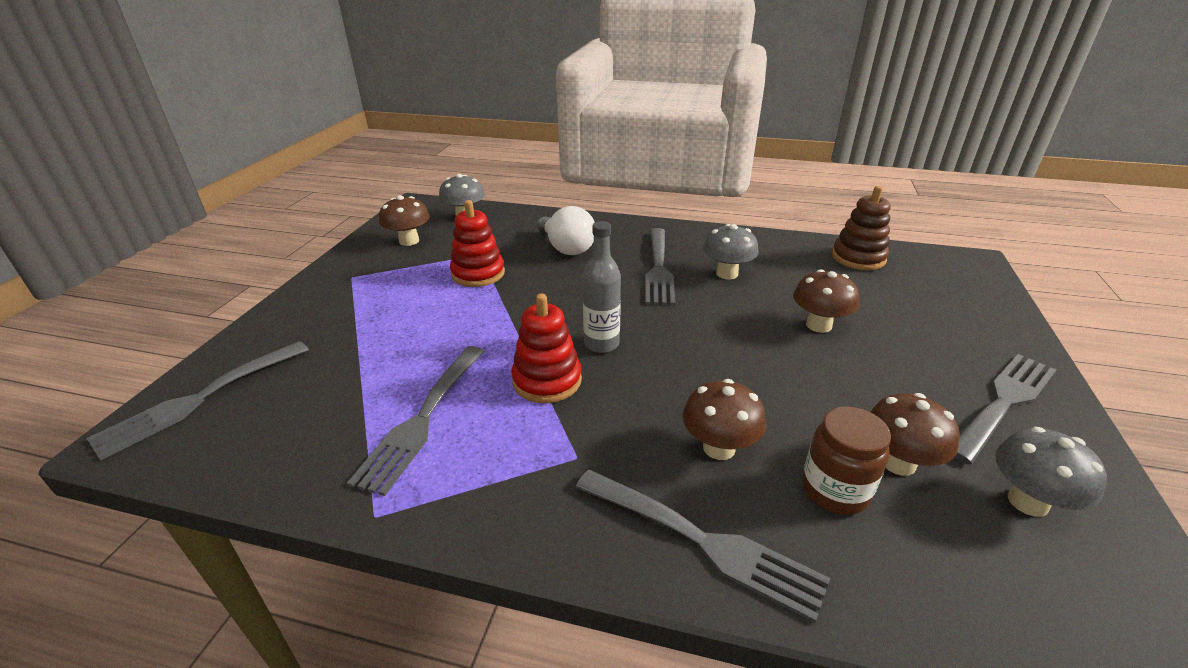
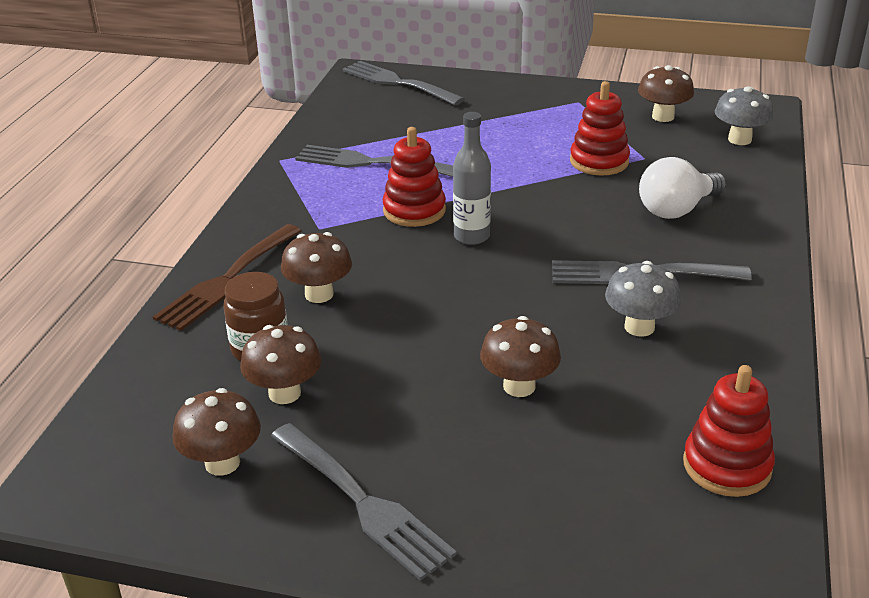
camera: 90 degrees right, 0 degrees up
grey fork [575,470,830,623] -> brown fork [153,224,301,331]
brown stacking toy [832,186,891,270] -> red stacking toy [683,365,775,497]
grey mushroom [995,427,1107,517] -> brown mushroom [172,388,261,476]

